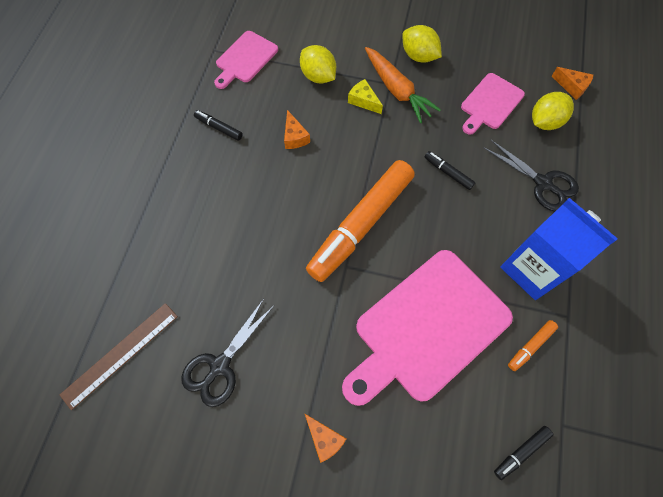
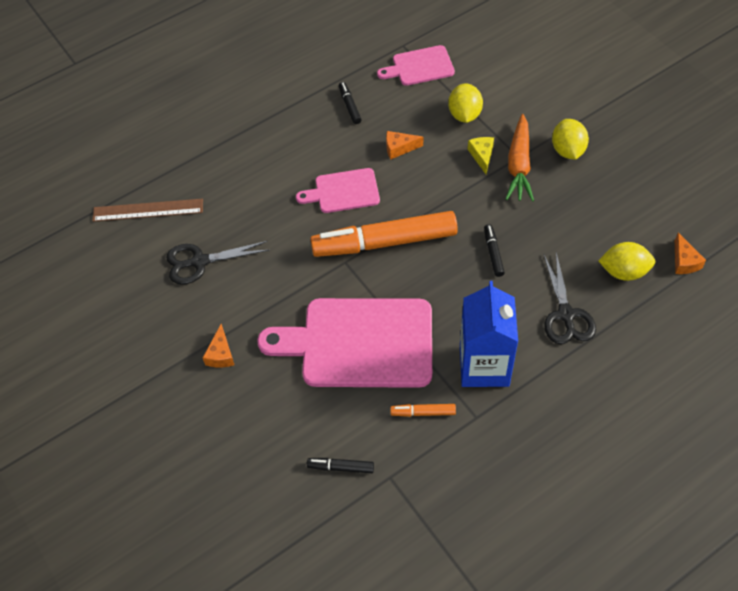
camera: 45 degrees right, 10 degrees down
orange cheese [284,110,310,149] -> orange cheese turned 60 degrees clockwise [386,131,423,159]
pink cutting board [461,73,525,135] -> pink cutting board moved to [296,168,380,213]

